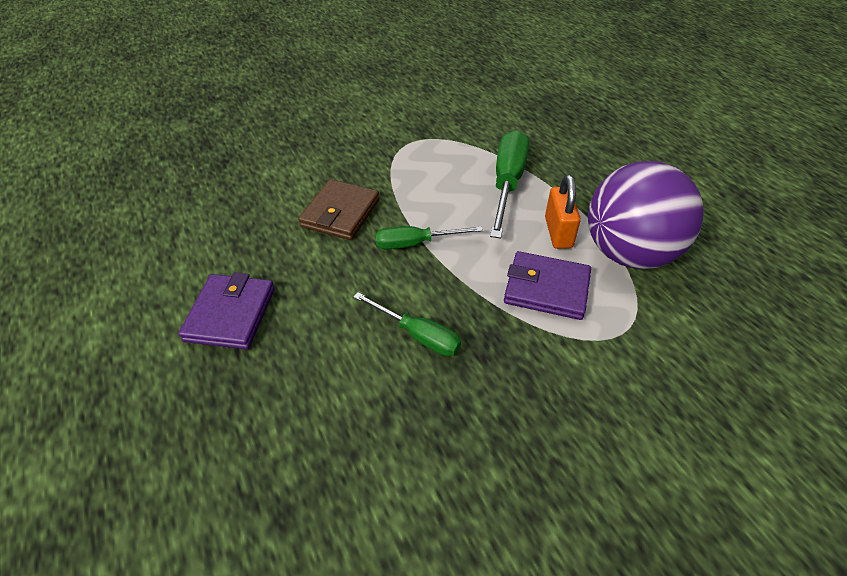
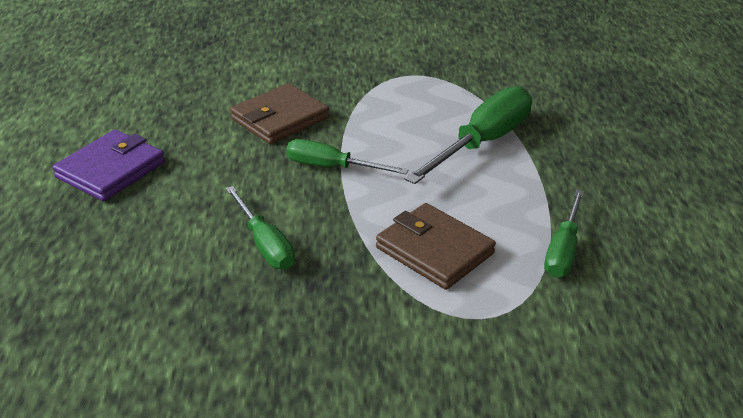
camera: 25 degrees right, 10 degrees down
purple wallet [504,251,591,320] -> brown wallet [376,203,496,290]
orange padlock [545,175,581,249] -> none
purple ball [588,161,704,269] -> green screwdriver [544,190,584,278]

